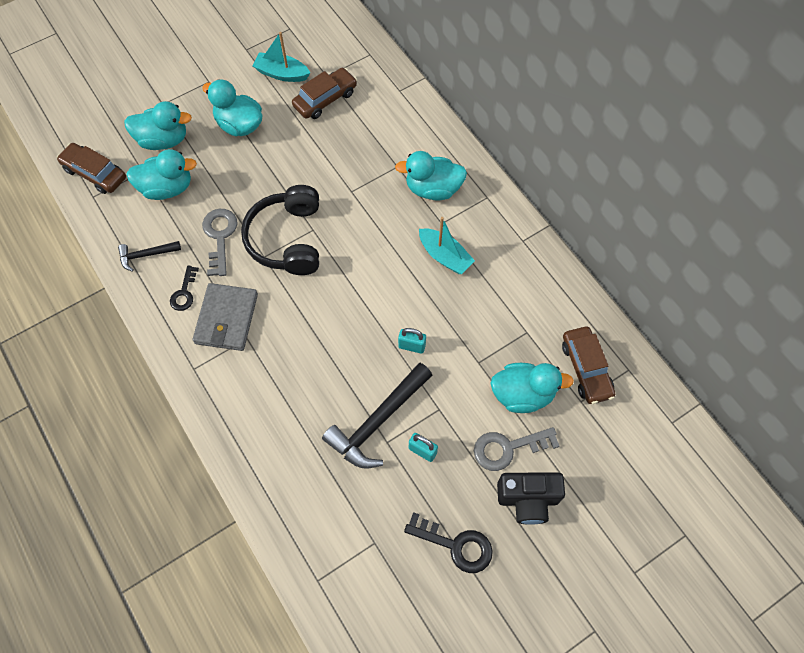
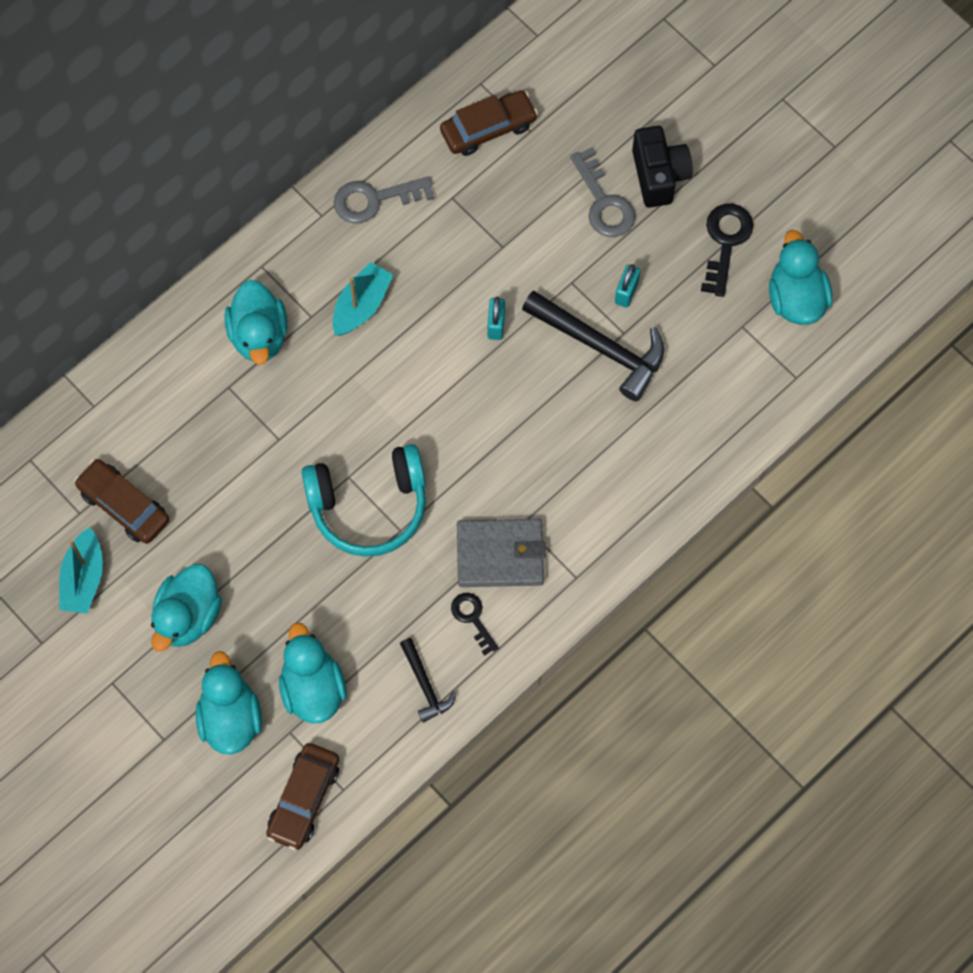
camera: 100 degrees left, 5 degrees up
black key [170,266,199,311] -> black key turned 120 degrees counterclockwise [451,593,499,656]
grey key [202,209,238,276] -> grey key moved to [334,176,434,223]
black headphones [241,185,319,275] -> turquoise headphones [301,444,426,557]
turquoise duck [490,363,574,413] -> turquoise duck moved to [769,230,832,325]

